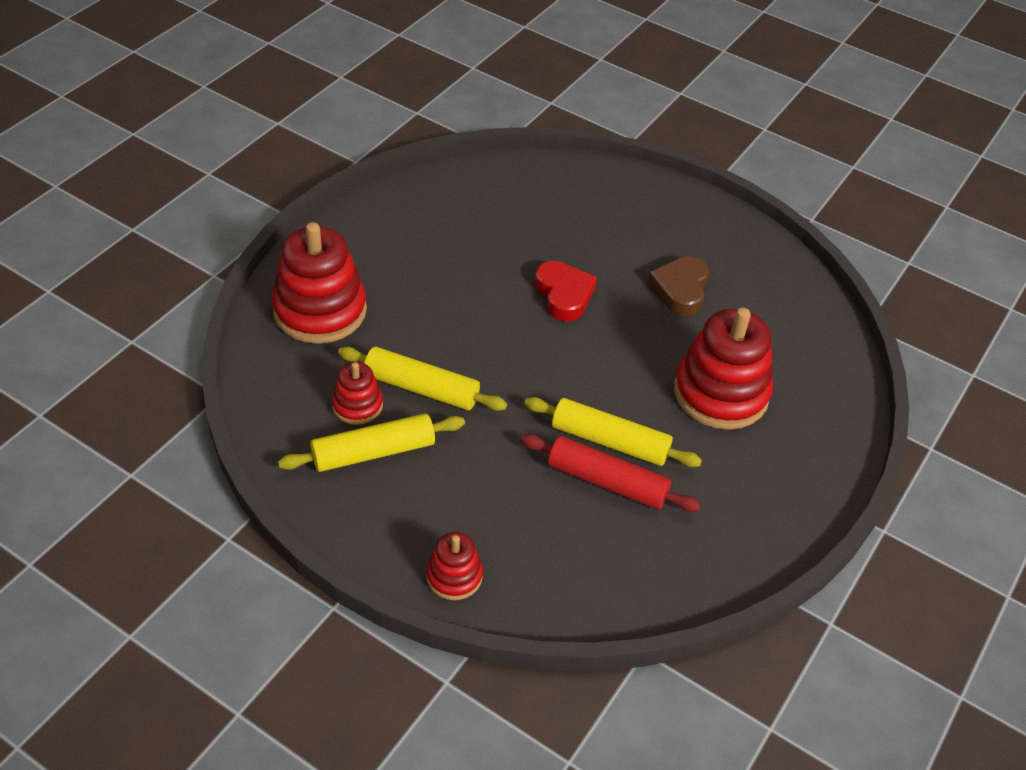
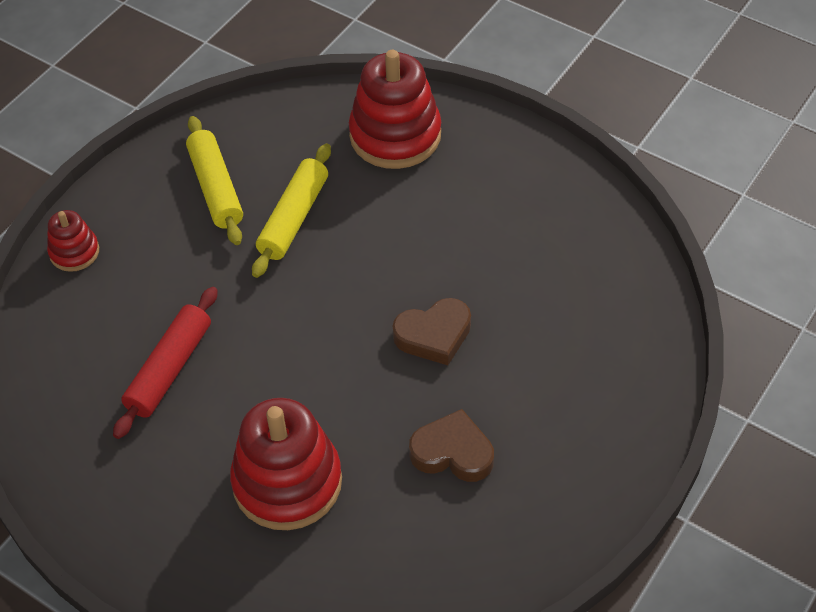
camera: 95 degrees right, 5 degrees up
red stacking toy [332,362,383,425] -> none
yellow rolling pin [524,397,702,467] -> none
red heart [535,261,597,321] -> brown heart [392,298,471,365]

